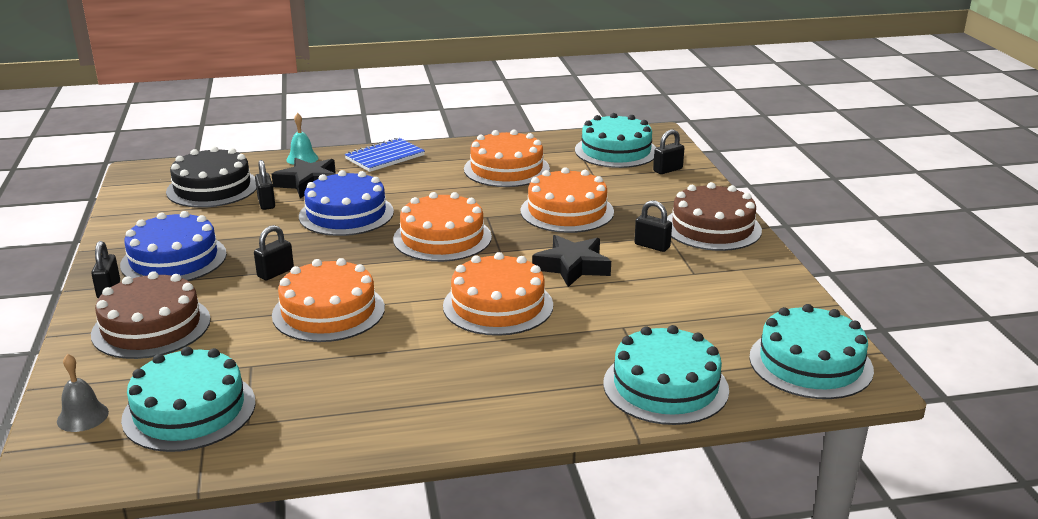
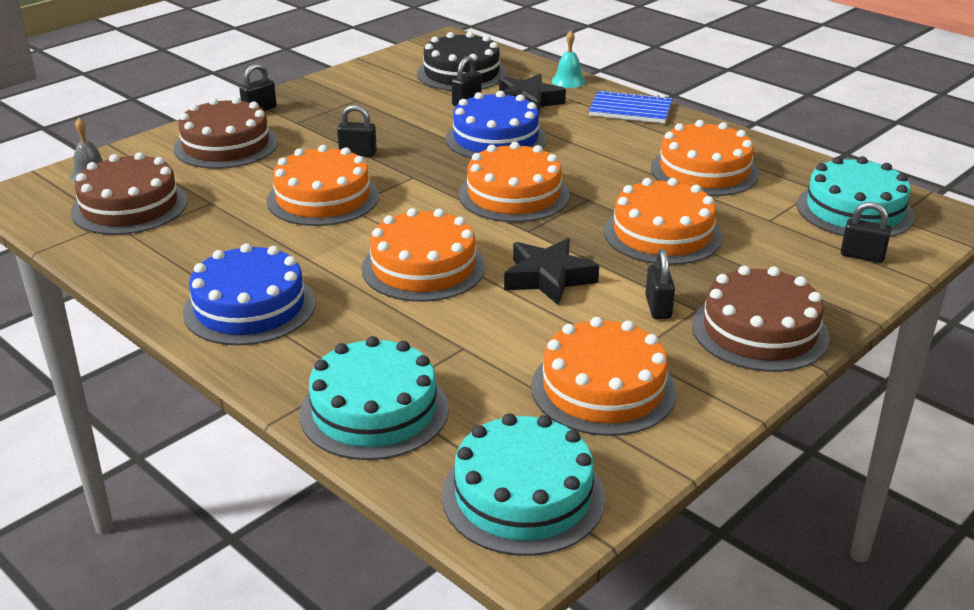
camera: 55 degrees right, 5 degrees up
blue cake [120,211,227,281] -> blue cake moved to [183,243,315,345]
turquoise cake [121,347,256,452] -> brown cake [71,152,188,235]
none -> orange cake [531,317,676,436]

